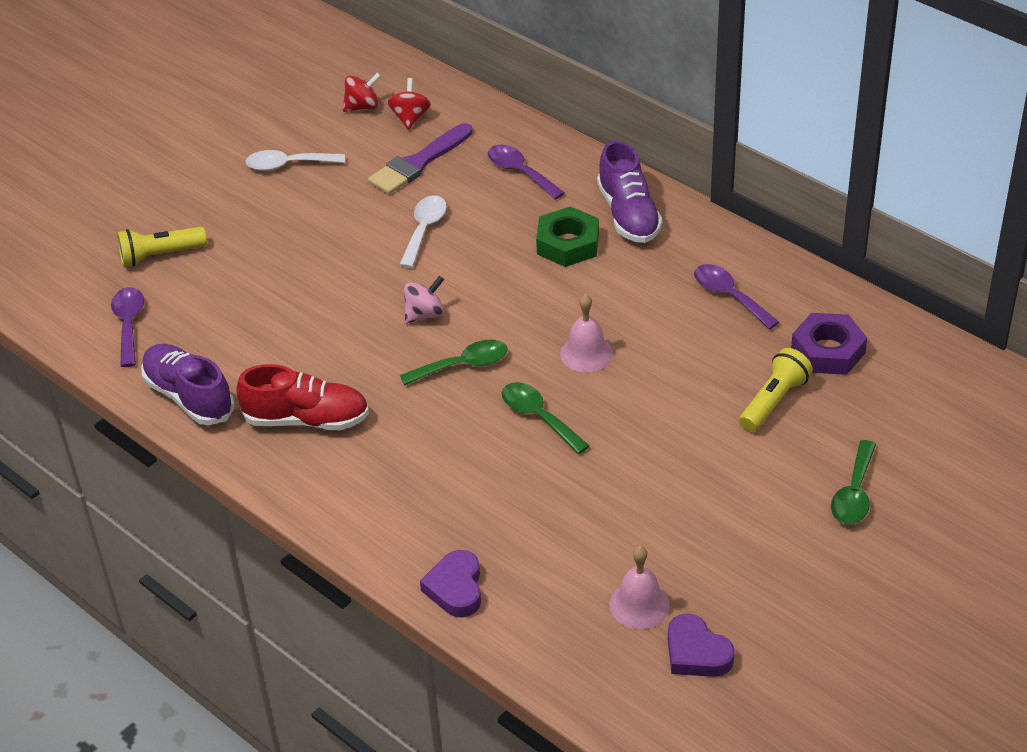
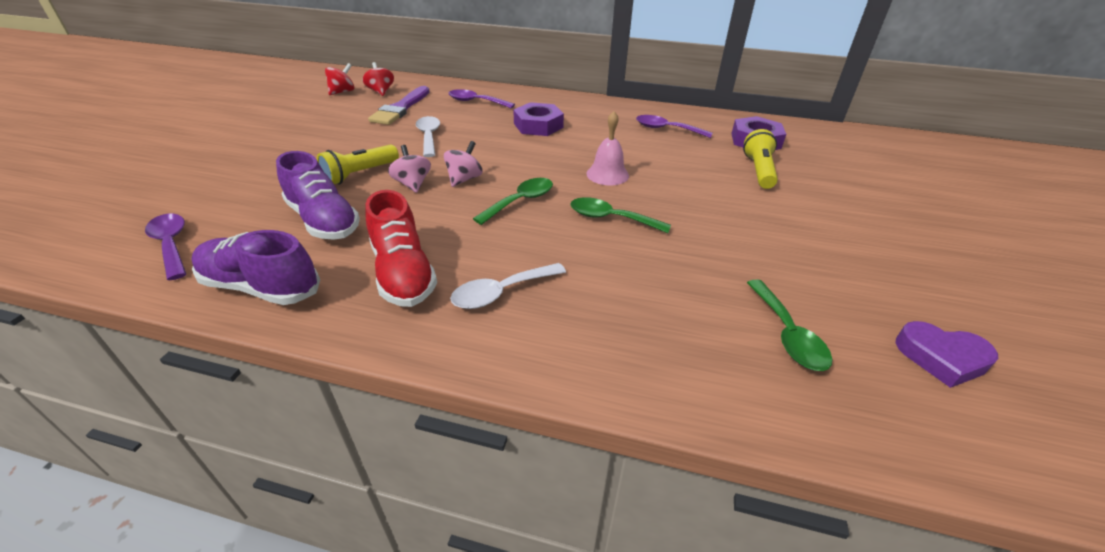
camera: 30 degrees left, 5 degrees down
yellow flashlight [117,227,207,267] -> yellow flashlight moved to [317,145,399,184]
red shoe [236,364,369,430] -> red shoe turned 90 degrees clockwise [365,190,437,307]
white spoon [245,150,345,171] -> white spoon moved to [450,263,566,309]
purple heart [420,550,481,617] -> none
green nut [536,206,599,267] -> purple nut [513,102,564,136]
purple shoe [597,141,662,243] -> purple shoe moved to [276,151,360,240]
pink bell [609,546,670,629] -> none
green spoon [831,440,876,525] -> green spoon moved to [747,279,832,371]
none -> pink spinning top [388,145,431,193]

